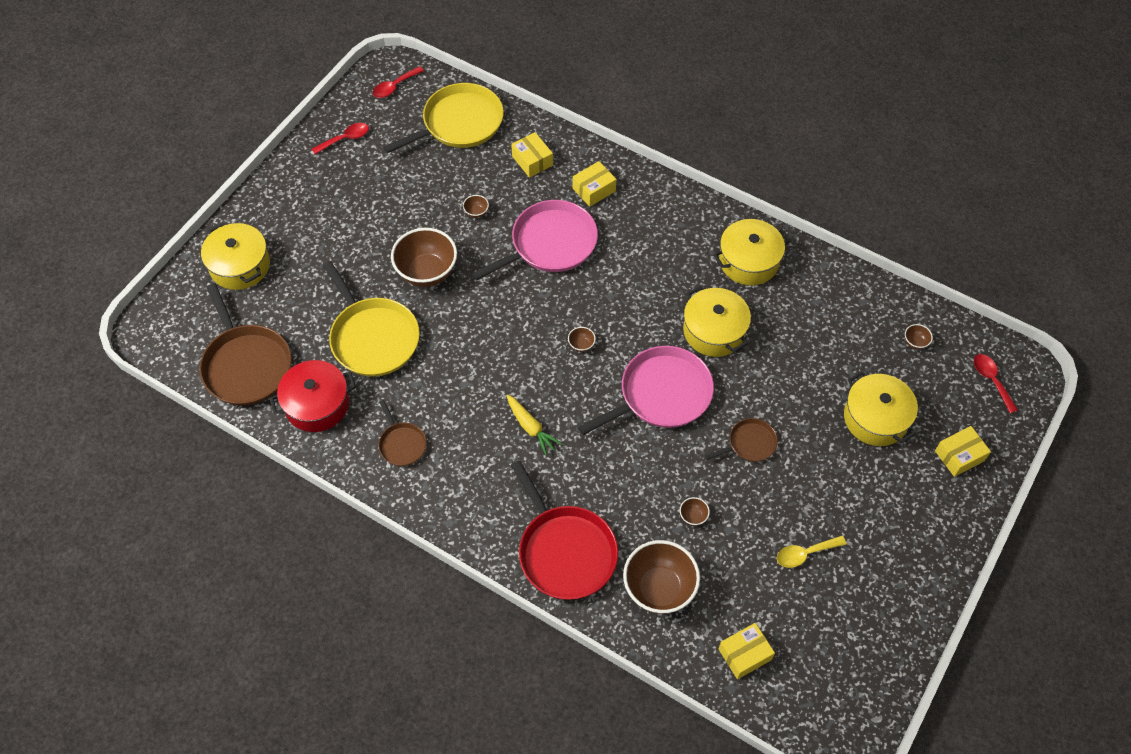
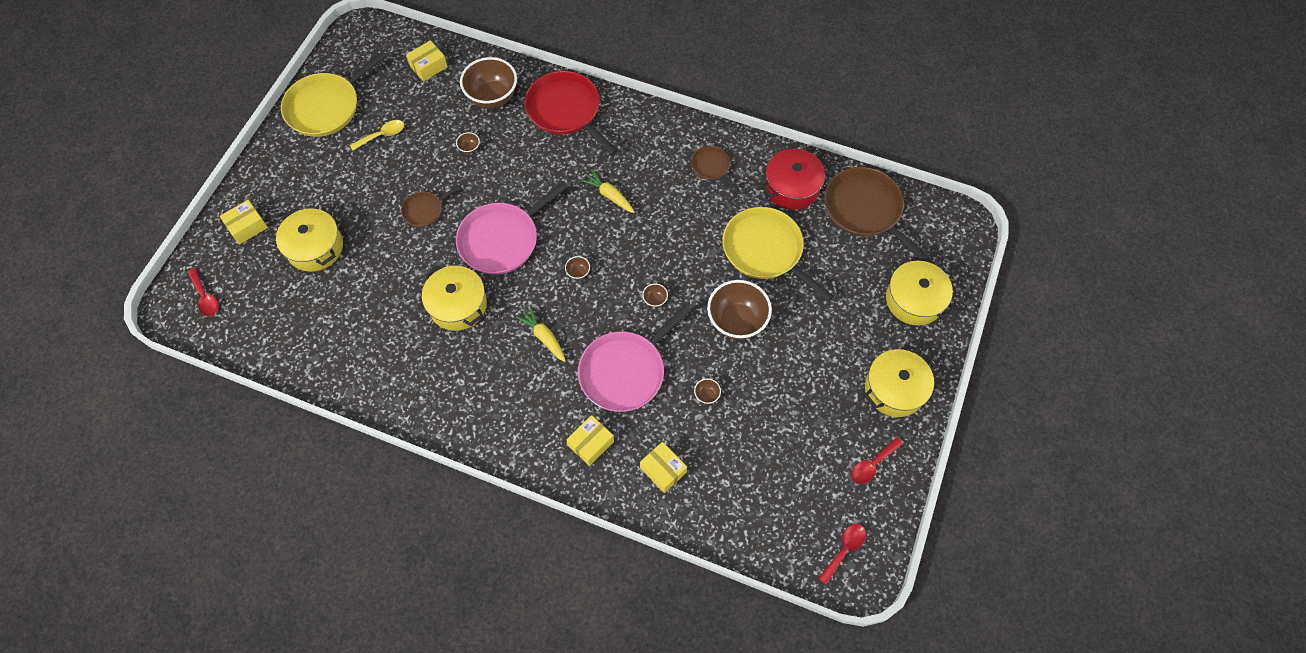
camera: 170 degrees right, 5 degrees up
yellow pan [383,83,504,153] -> yellow pan moved to [281,51,387,137]
yellow pot [713,219,790,285] -> yellow pot moved to [864,349,936,417]
brown bowl [905,324,933,349] -> brown bowl moved to [642,283,668,307]
none -> yellow carrot [516,306,566,362]

